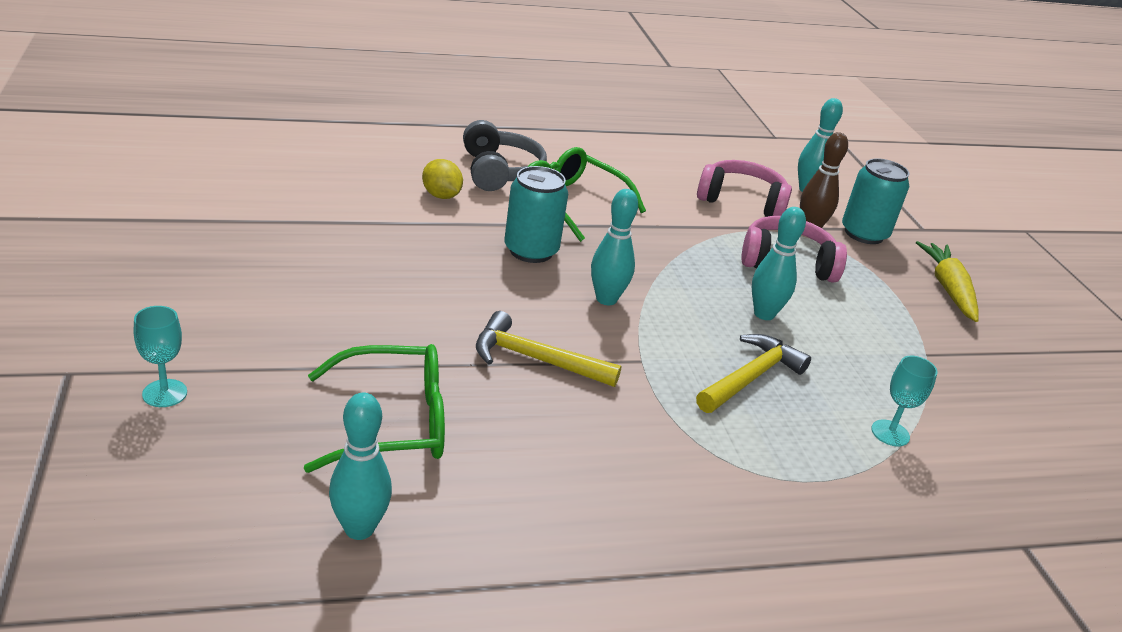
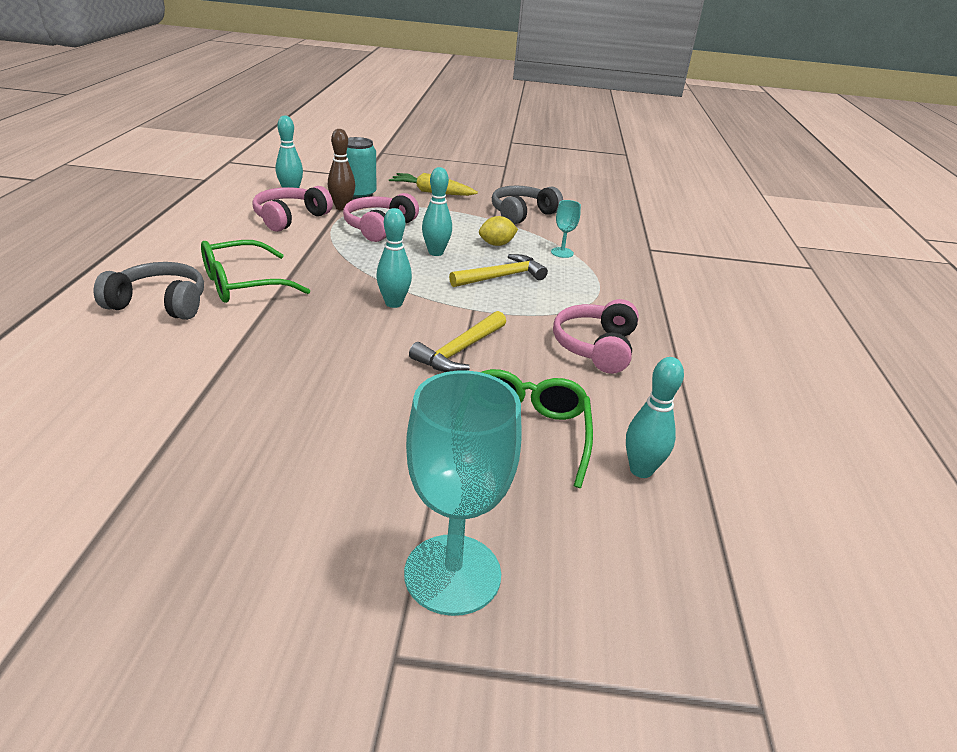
camera: 70 degrees left, 0 degrees up
turquoise goblet [134,306,187,407] -> turquoise goblet [404,371,522,616], size x2.19
yellow lemon [422,159,463,199] -> yellow lemon moved to [479,216,518,246]
turquoise can [504,166,568,263] -> none
yellow hammer [696,334,811,413] -> yellow hammer turned 90 degrees clockwise [449,254,548,287]
none -> grey headphones [492,186,563,225]
none -> pink headphones [553,299,639,374]

